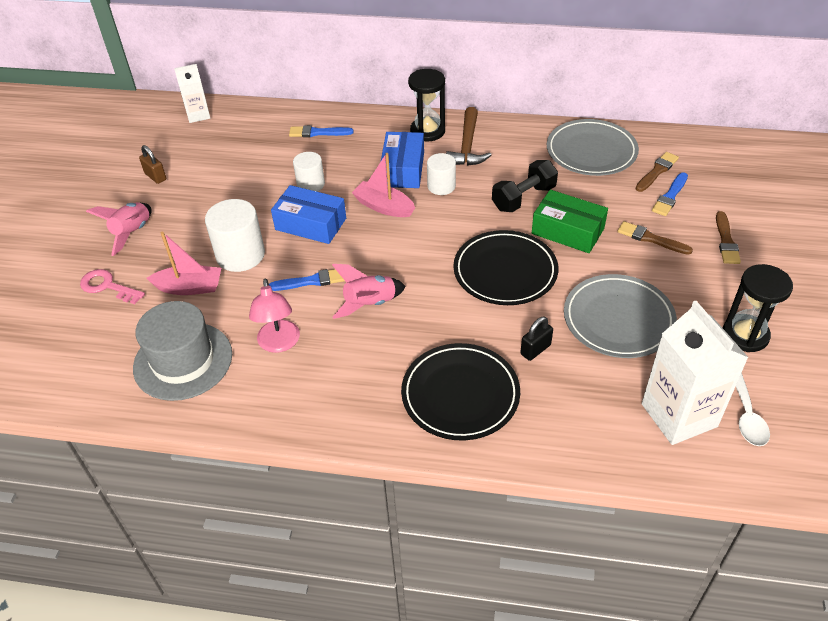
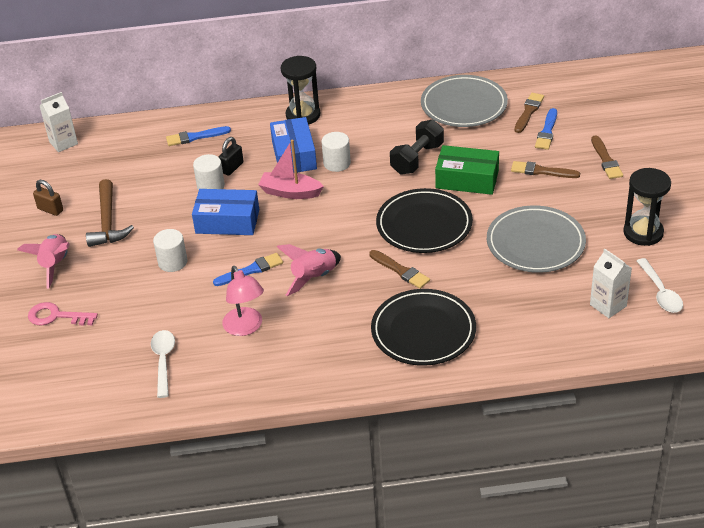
camera: 15 degrees left, 5 degrees down
grey hat [133,301,232,401] -> white spoon [151,330,175,398]
pink boat [146,232,221,295] -> none
white cylinder [205,199,265,272] -> white cylinder [153,229,188,272], size x0.62
brown hammer [446,107,491,166] -> brown hammer moved to [86,179,134,247]
black padlock [520,317,553,361] -> black padlock moved to [219,137,244,175]
white carton [642,301,749,445] -> white carton [590,249,632,318], size x0.56
none -> brown brush [369,250,430,289]

